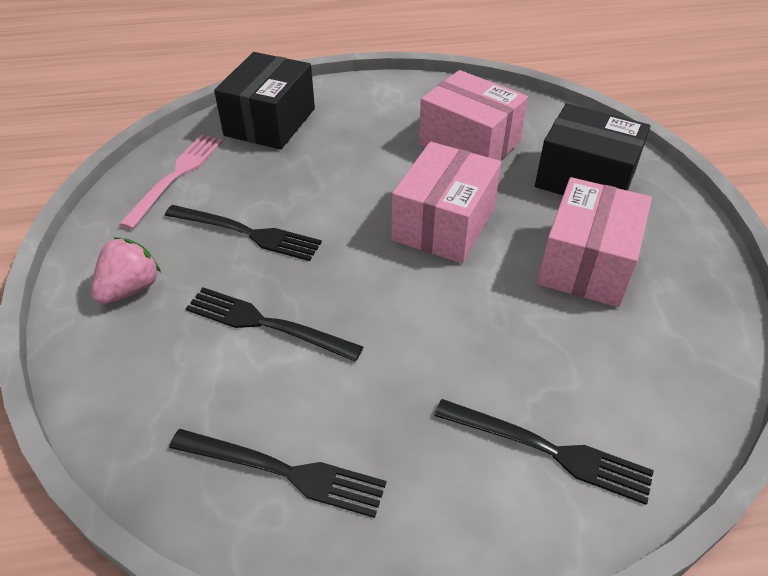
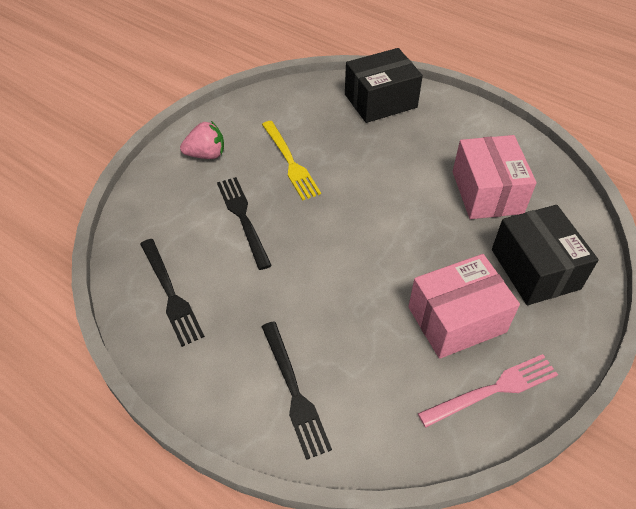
camera: 45 degrees right, 5 degrees up
pink fork [119,135,223,229] -> pink fork moved to [418,354,558,428]
black fork [165,205,322,261] -> yellow fork [262,121,321,201]
pink box [392,142,501,264] -> none

